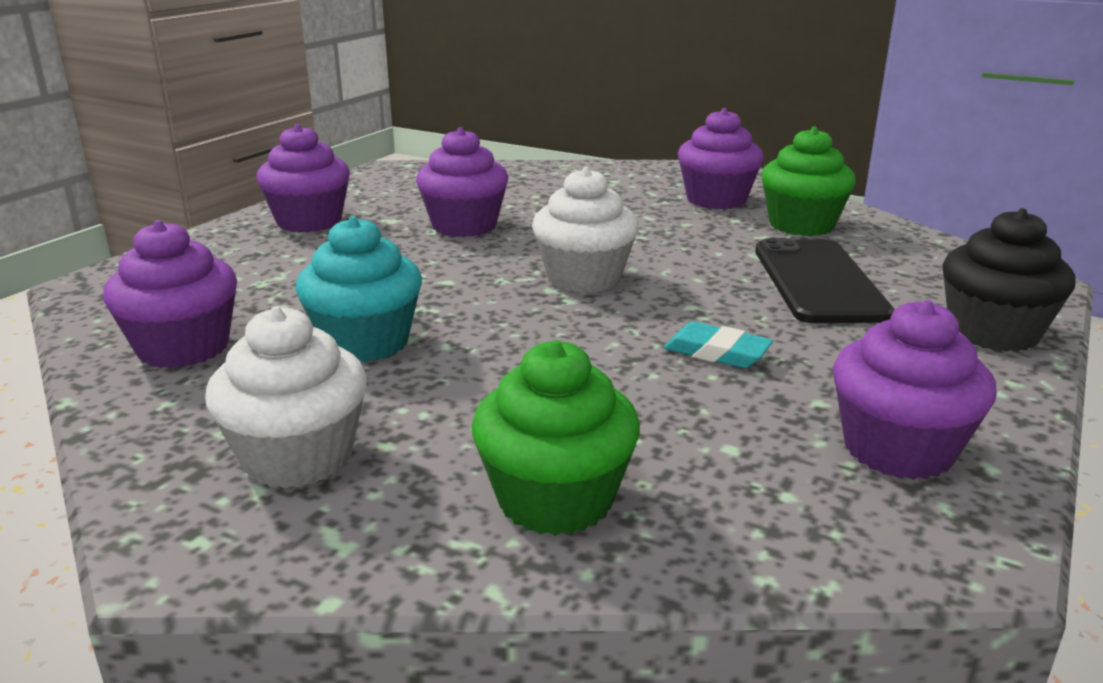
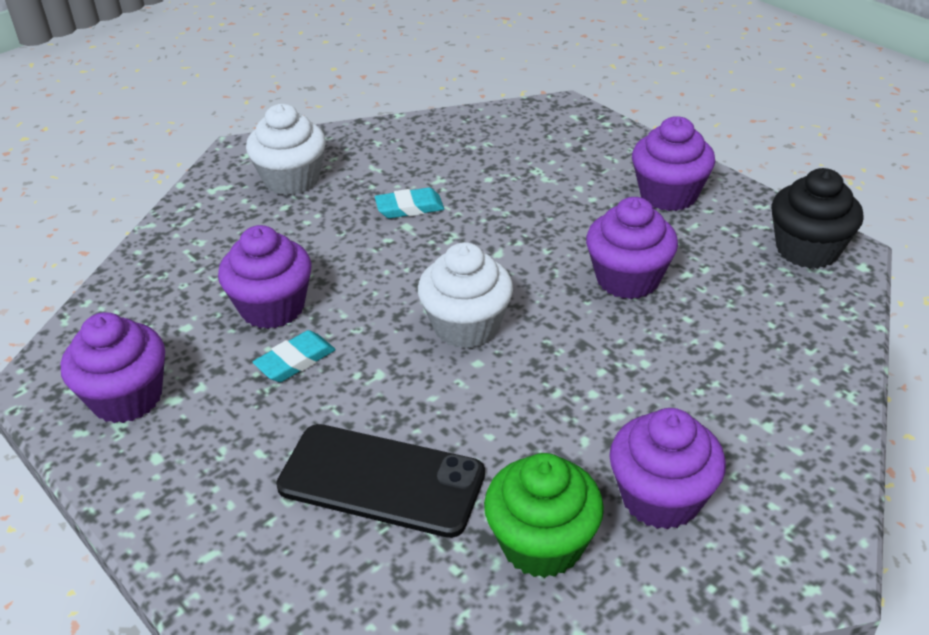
camera: 110 degrees right, 15 degrees up
purple cupcake [103,220,237,369] -> purple cupcake moved to [218,225,312,329]
turquoise cupcake [296,216,422,362] -> turquoise eraser [375,188,444,218]
green cupcake [471,340,640,536] -> none
black cupcake [942,208,1076,352] -> black cupcake moved to [771,168,864,269]

